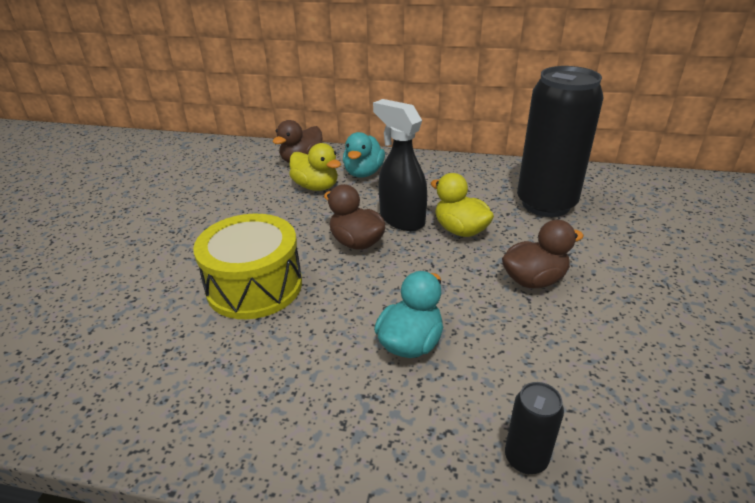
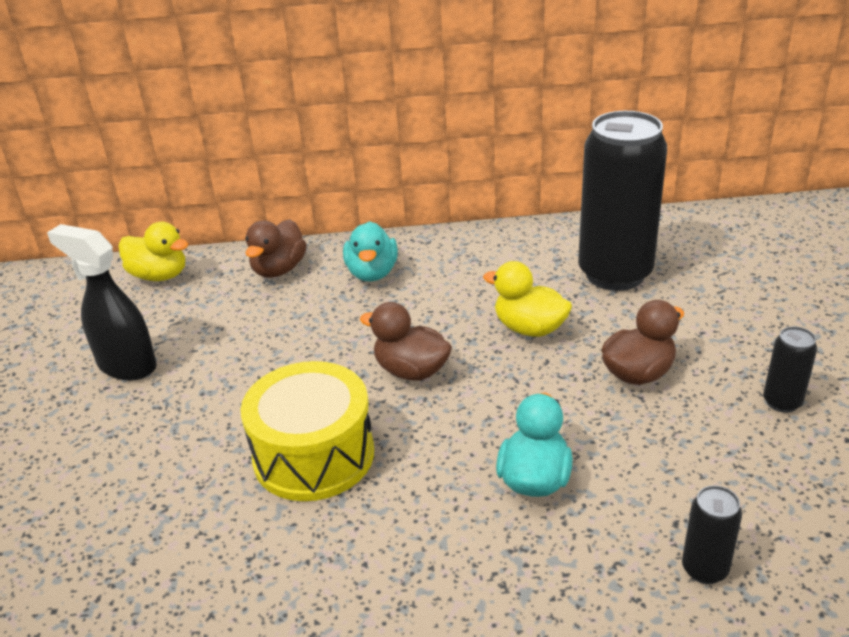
camera: 15 degrees left, 0 degrees up
yellow duck [289,143,341,191] -> yellow duck moved to [118,222,189,281]
black spray bottle [373,99,427,231] -> black spray bottle moved to [47,224,157,381]
none -> black can [763,326,817,413]

